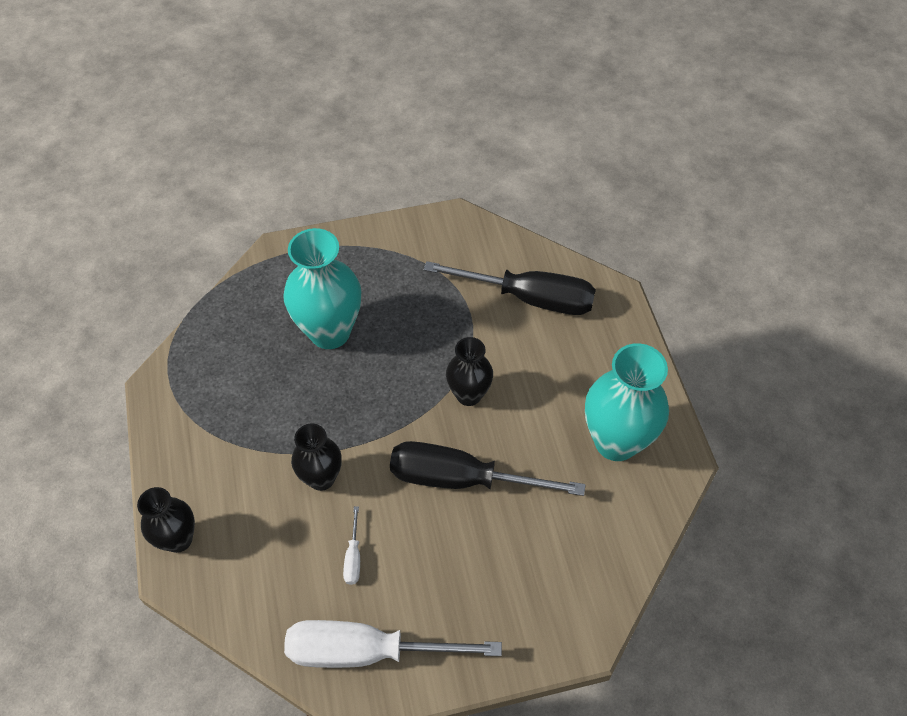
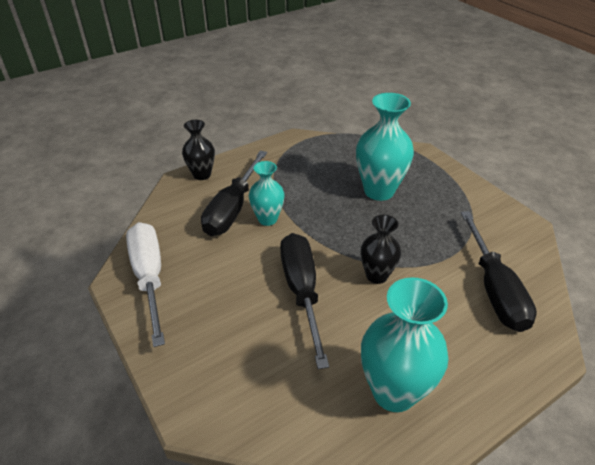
camera: 70 degrees right, 15 degrees down
black vase [291,424,342,491] -> turquoise vase [249,161,285,226]
white screwdriver [343,506,360,585] -> none
none -> black screwdriver [201,151,267,236]

